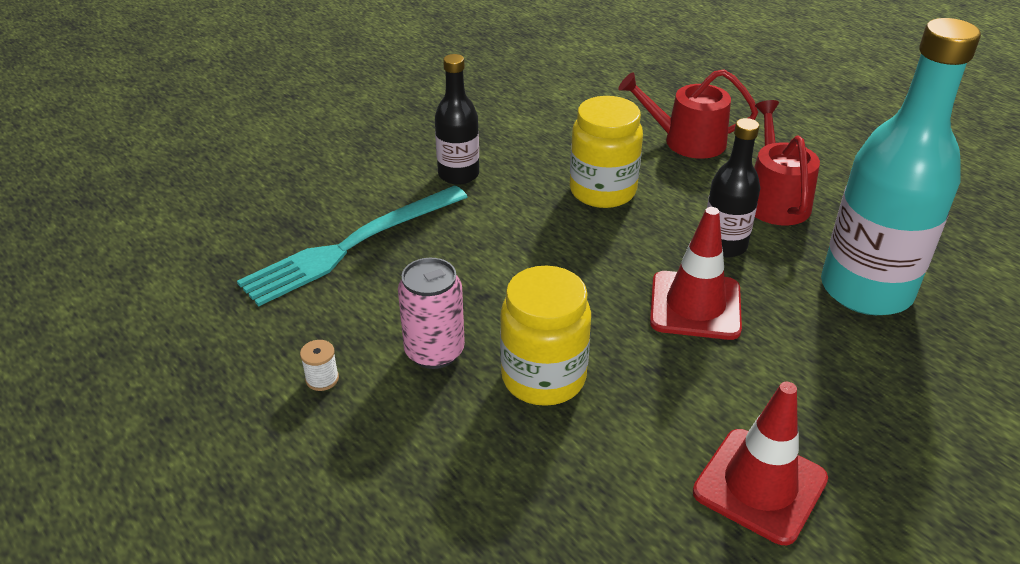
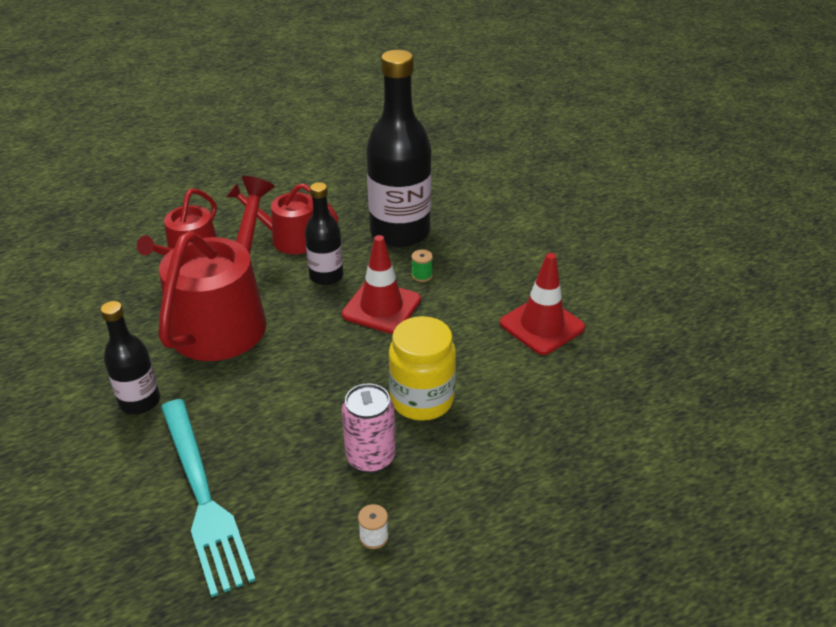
camera: 75 degrees left, 0 degrees up
yellow jar [570,96,643,208] -> red watering can [158,176,275,361]
turquoise bottle [821,18,981,315] -> black bottle [366,50,432,247]
none -> green spool [411,249,433,282]

